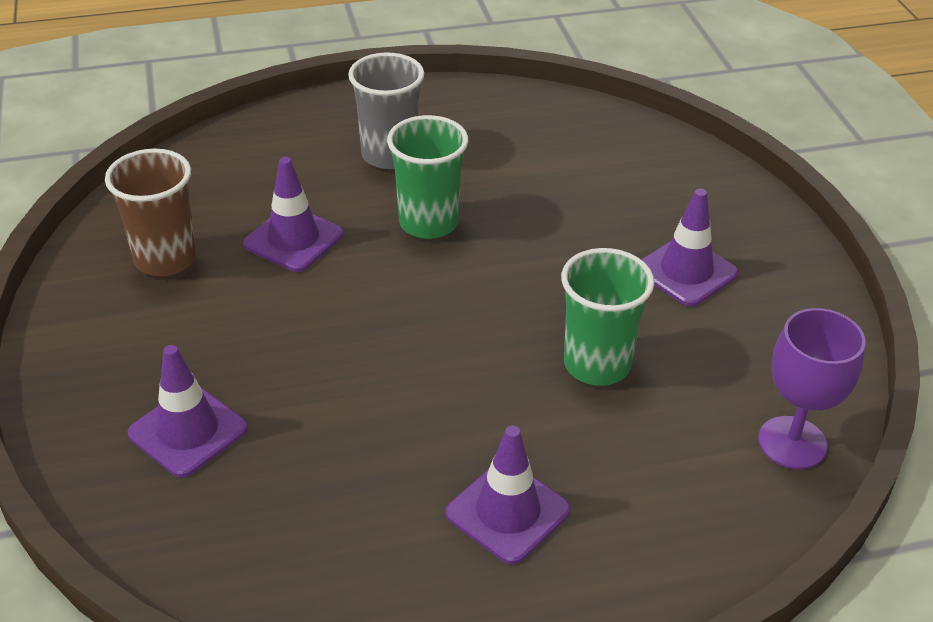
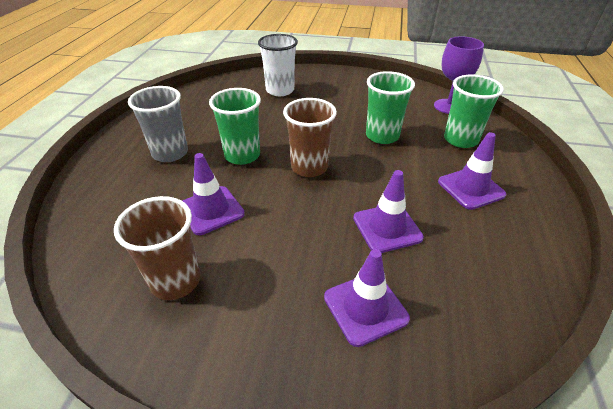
camera: 65 degrees left, 0 degrees up
purple traffic cone [641,188,738,307] -> purple traffic cone moved to [353,170,424,253]
none -> white cup [258,34,298,96]
none -> brown cup [283,98,337,177]
none -> green cup [444,75,504,148]

